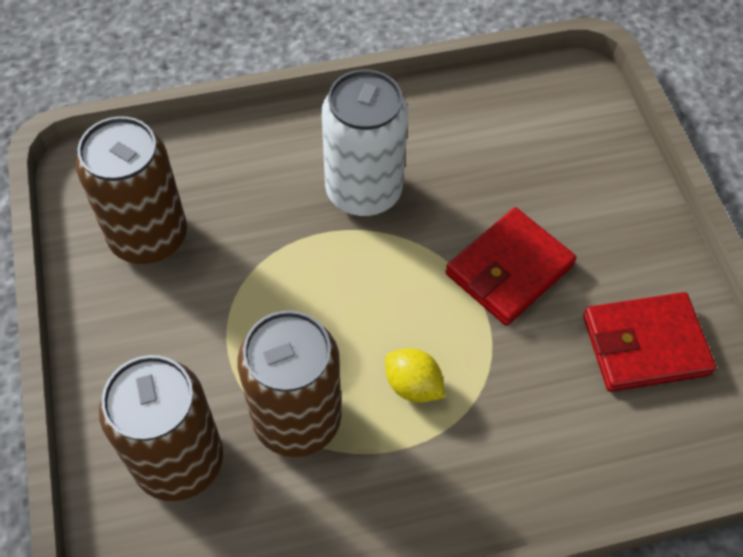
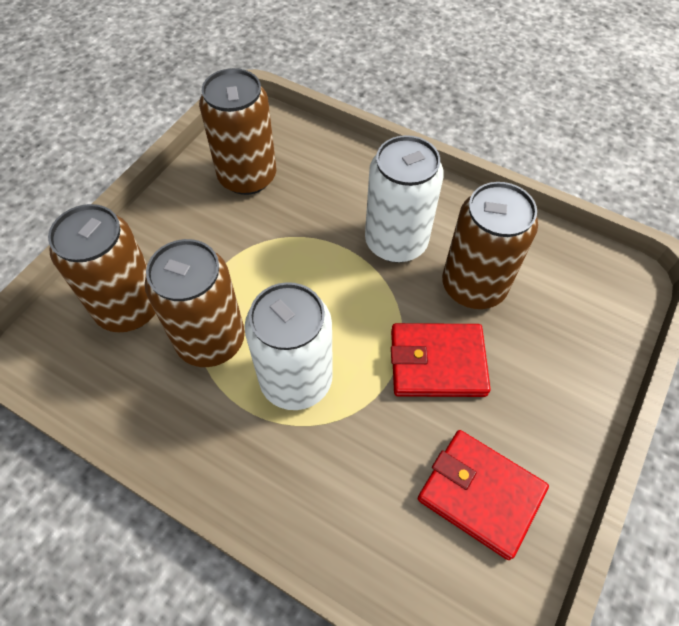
camera: 45 degrees right, 0 degrees up
yellow lemon [385,349,445,402] -> white can [244,282,333,410]
none -> brown can [442,182,538,309]

